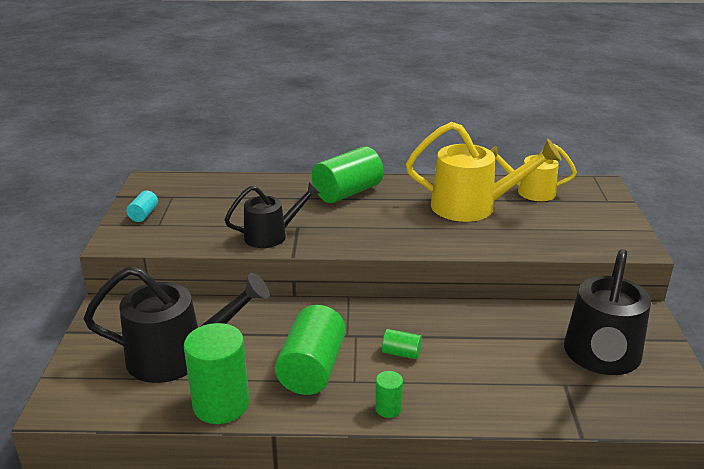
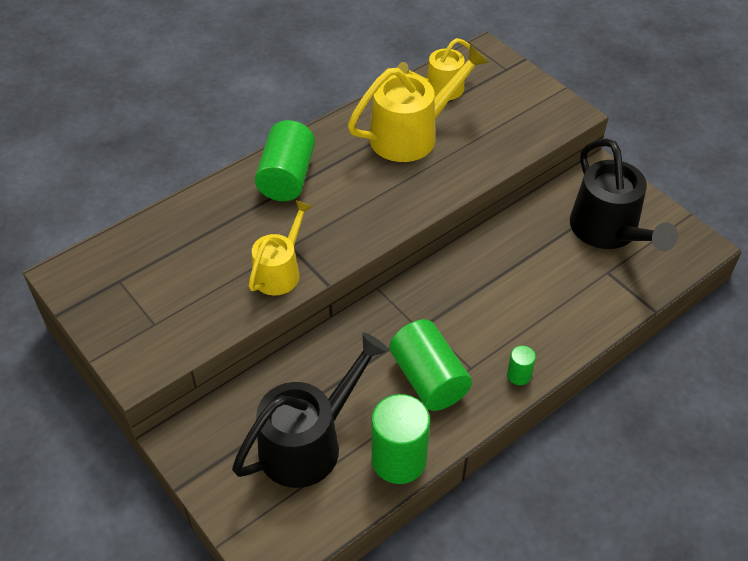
camera: 40 degrees left, 20 degrees up
turquoise cylinder [127,191,158,222] -> none
black watering can [224,182,320,248] -> yellow watering can [249,200,313,295]
green cylinder [382,329,422,359] -> none

